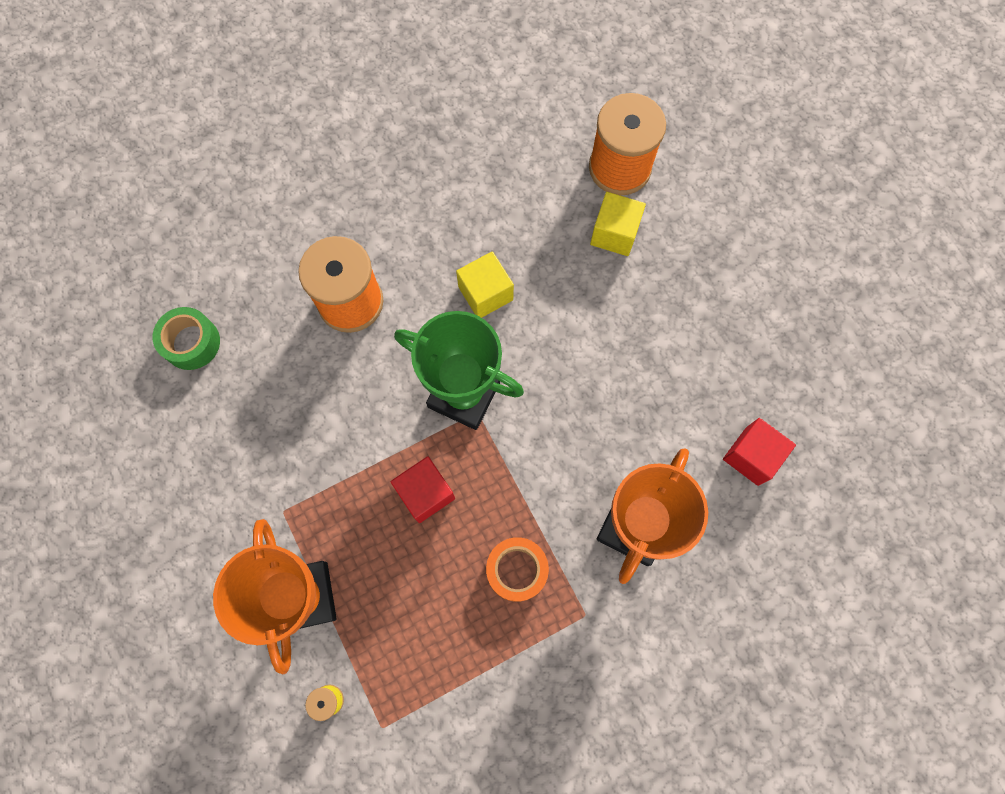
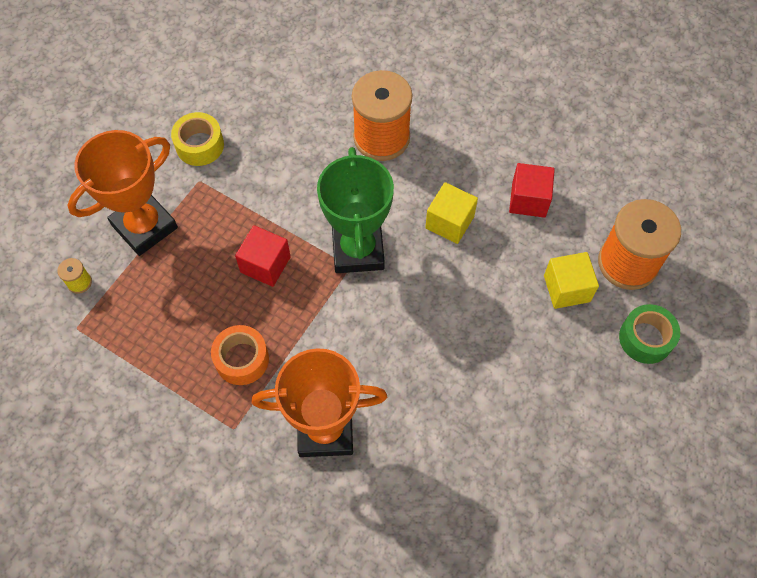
camera: 60 degrees right, 10 degrees down
green tape [153,307,220,370] -> green tape moved to [619,304,680,364]
red cube [723,418,796,486] -> red cube moved to [509,163,555,218]
none -> yellow tape [171,112,224,166]

